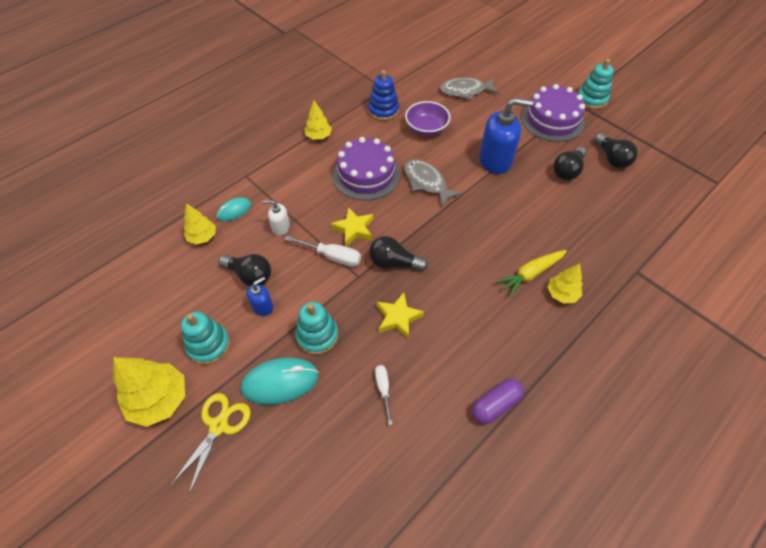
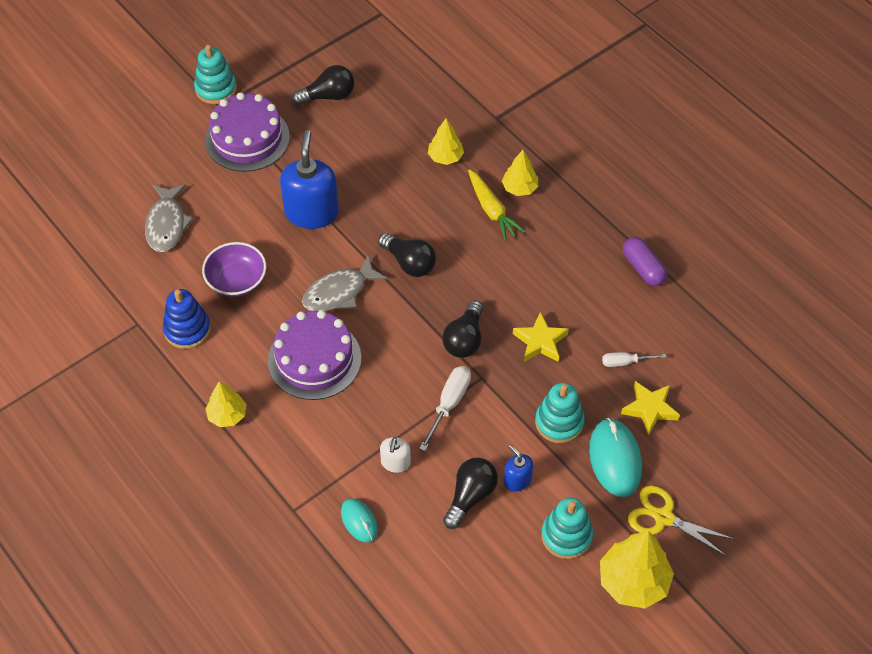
camera: 85 degrees left, 0 degrees up
yellow tree [184,203,216,244] -> yellow tree moved to [428,118,464,165]
yellow star [331,207,373,246] -> yellow star moved to [621,381,680,435]
black light bulb [553,147,587,180] -> black light bulb moved to [378,233,436,277]

